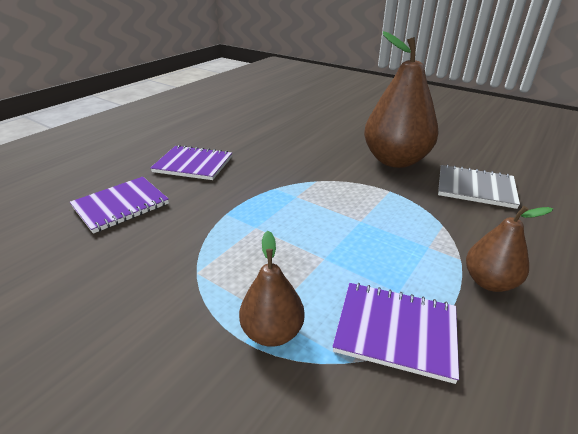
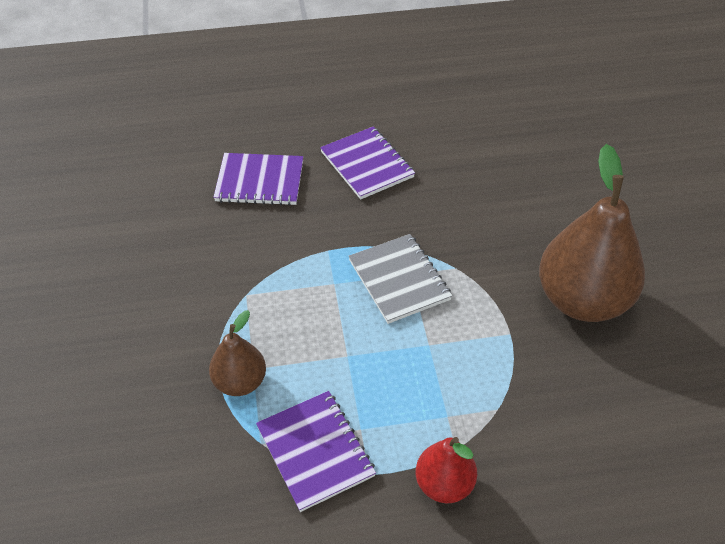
camera: 45 degrees right, 15 degrees up
grey notebook [438,164,520,209] -> grey notebook moved to [349,234,452,324]
brown pear [466,206,553,292] -> red pear [416,437,477,503]

